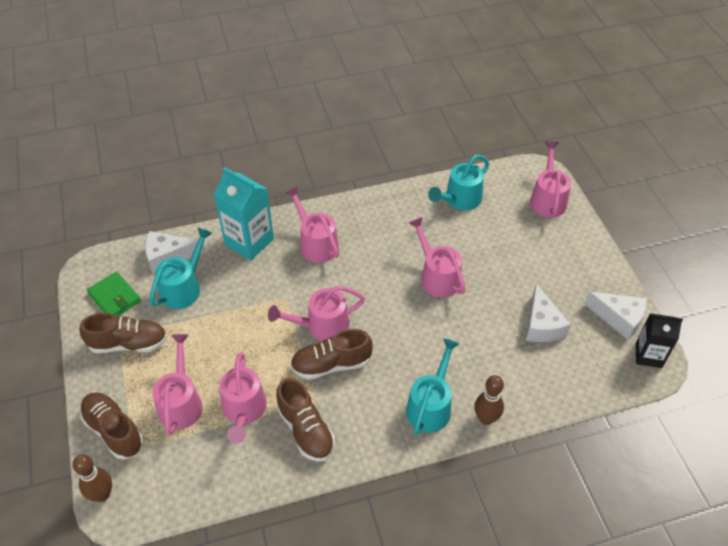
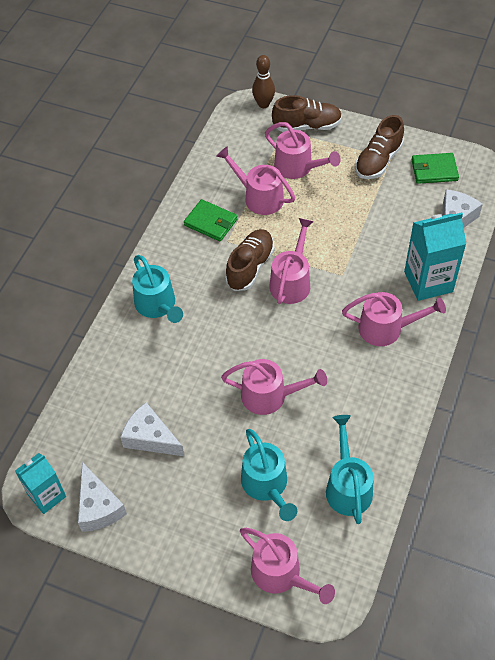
camera: 130 degrees right, 5 degrees up
turquoise watering can [149,228,212,309] -> turquoise watering can moved to [241,429,297,521]
brown shoe [276,378,335,462] -> green wallet [184,199,238,242]
brown bowling pin [474,375,504,425] -> none
white cheese [584,292,647,340] -> white cheese turned 90 degrees counterclockwise [78,462,127,532]
black carton [636,313,683,368] -> turquoise carton [15,453,66,514]

